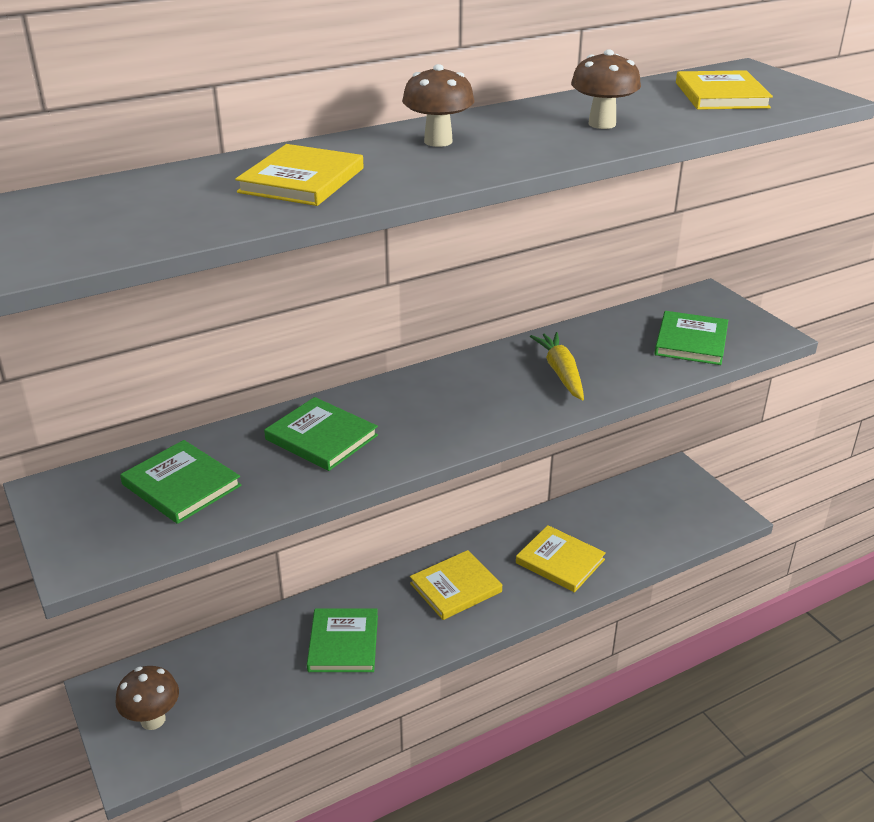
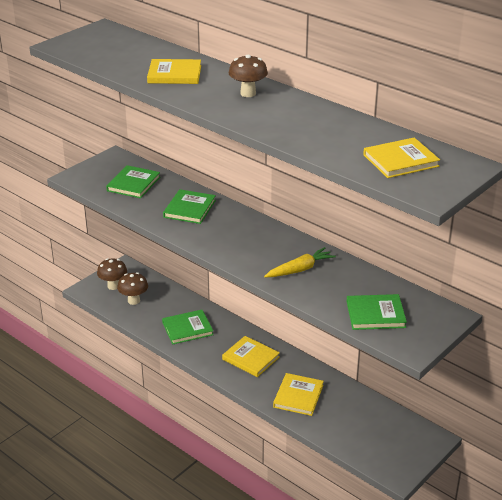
camera: 70 degrees right, 0 degrees up
brown mushroom [571,49,641,129] -> brown mushroom moved to [117,272,148,305]

